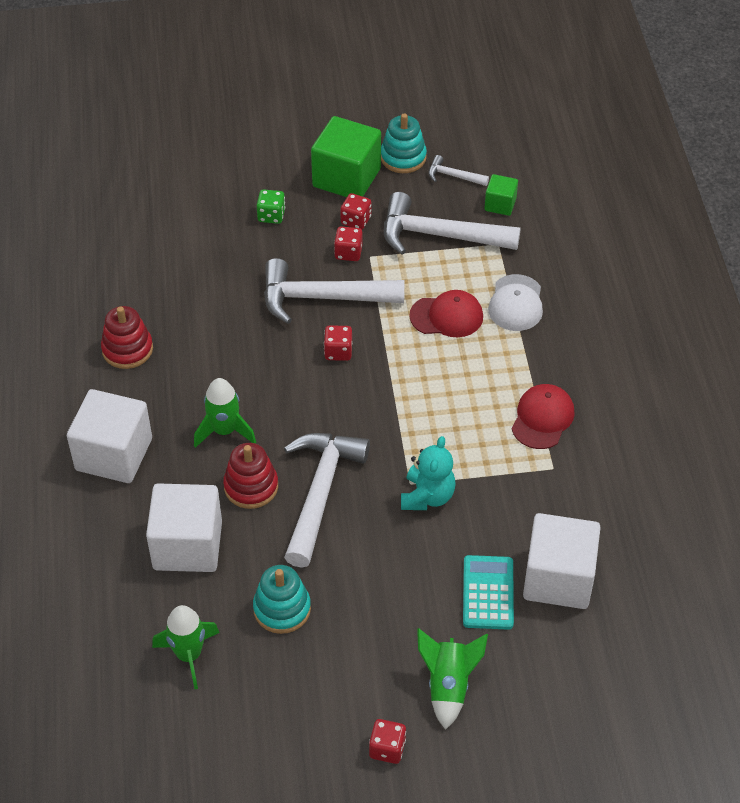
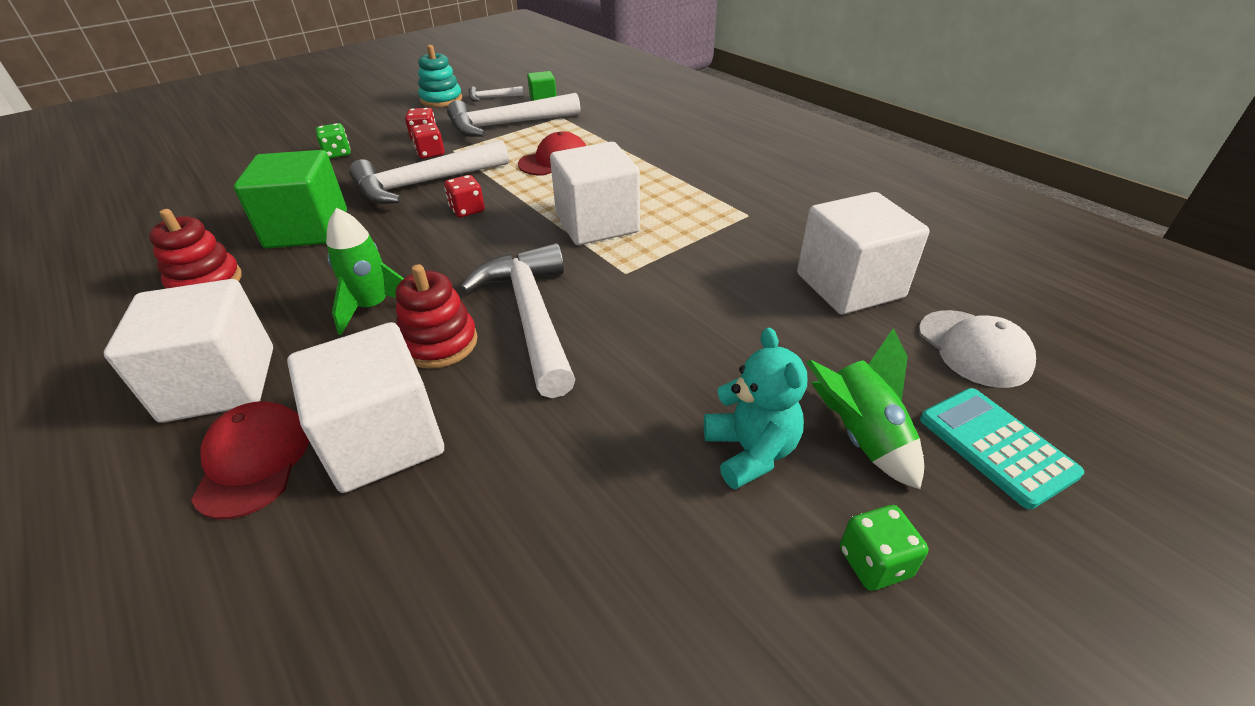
camera: 30 degrees left, 10 degrees down
green rocket [152,605,219,689] -> none
turquoise stacking toy [253,565,311,634] -> none
green cube [311,116,381,197] -> green cube moved to [234,150,347,248]
red dice [369,719,406,764] -> green dice [840,505,929,591]
turquoise teddy bear [401,436,456,510] -> turquoise teddy bear moved to [704,328,807,490]
turquoise calculator [463,555,514,630] -> turquoise calculator moved to [920,388,1084,509]
white cap [488,274,543,331] -> white cap moved to [919,310,1036,388]
red cap [512,384,575,449] -> red cap moved to [191,401,309,519]
none -> white cube [550,142,640,245]

